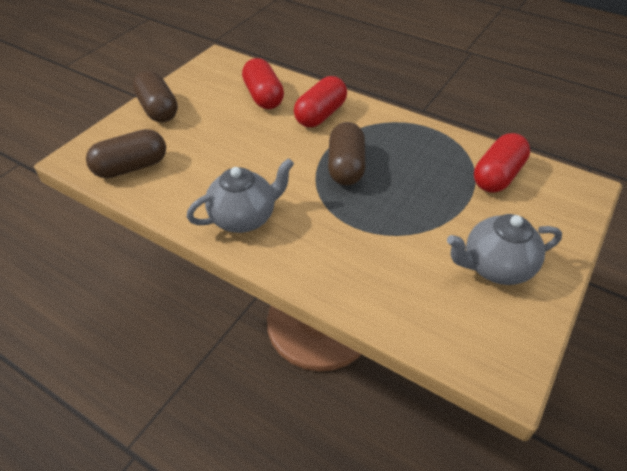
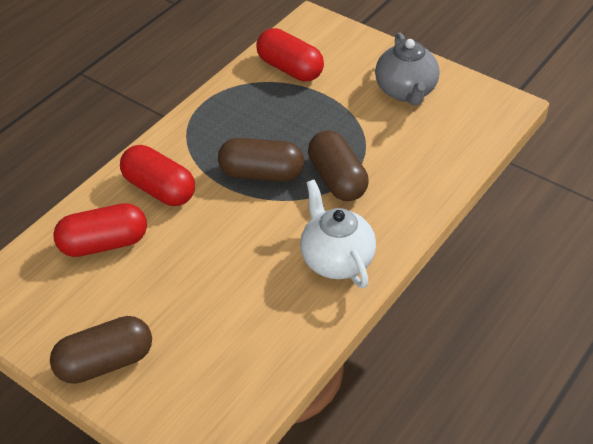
camera: 85 degrees left, 0 degrees up
brown capsule [86,129,166,178] -> brown capsule moved to [308,130,368,201]
grey teapot [187,158,294,233] -> white teapot [300,180,376,288]

